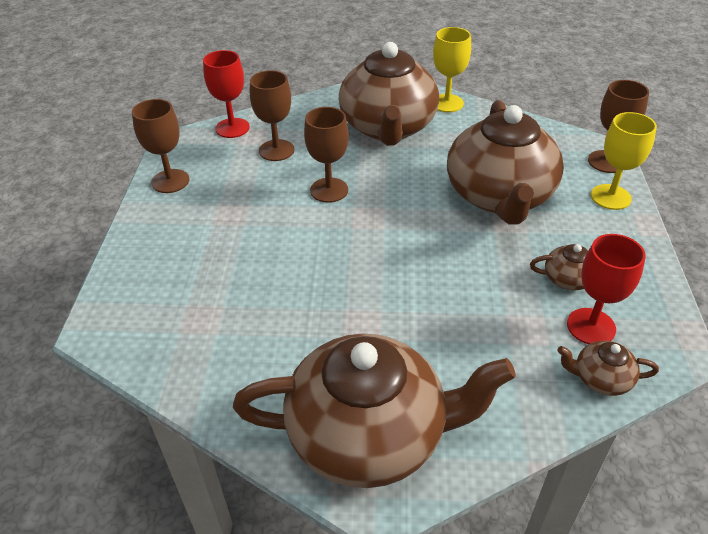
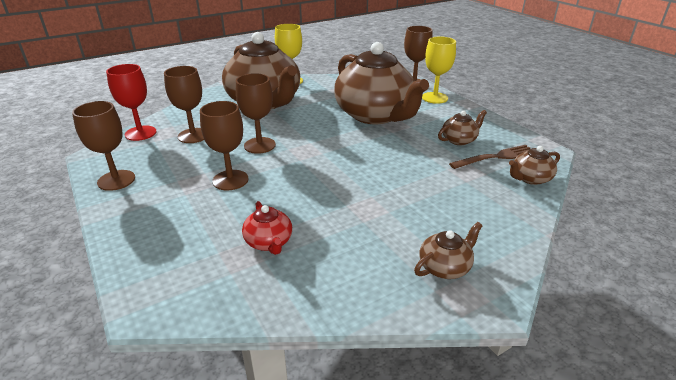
camera: 35 degrees left, 10 degrees down
brown teapot [233,334,516,488] -> brown teapot [414,222,483,279], size x0.41
red goblet [567,234,646,344] -> brown fork [449,145,530,169]
none -> brown goblet [200,101,248,191]
none -> red teapot [242,201,292,255]

